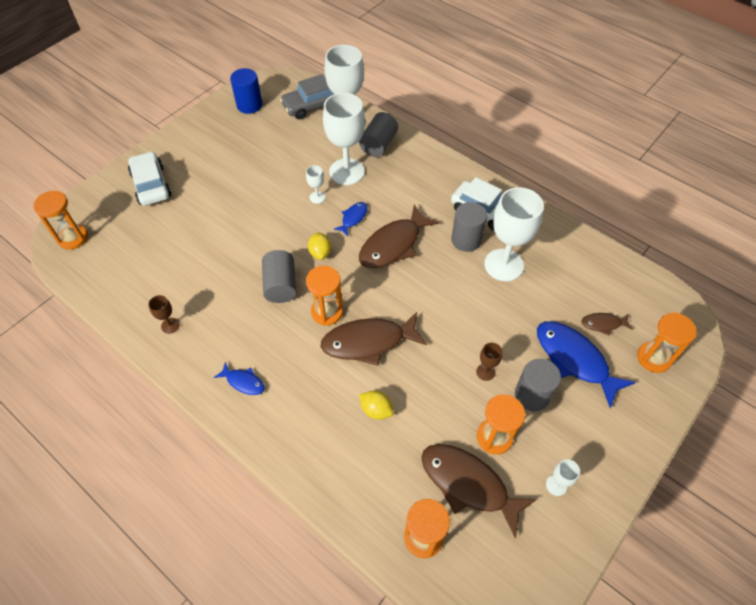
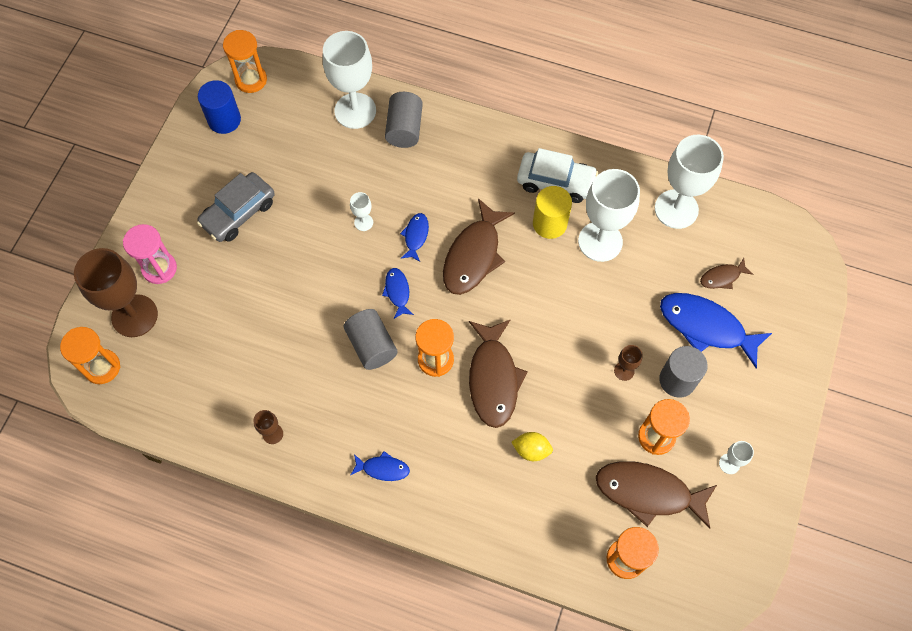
camera: 20 degrees left, 10 degrees up
white car [128,151,171,206] -> pink hourglass [123,224,177,284]
grey car [280,74,334,119] -> grey car moved to [197,172,275,242]
yellow lemon [308,232,331,260] -> blue fish [382,268,414,319]
brown fish [320,312,427,366] -> brown fish turned 60 degrees counterclockwise [469,319,528,428]
white goblet [323,93,365,185] -> white goblet moved to [655,135,724,229]
grey cylinder [451,202,487,252] -> yellow cylinder [533,186,572,239]
orange hourglass [637,312,697,373] -> orange hourglass moved to [223,30,267,93]
none -> brown goblet [74,248,158,337]

